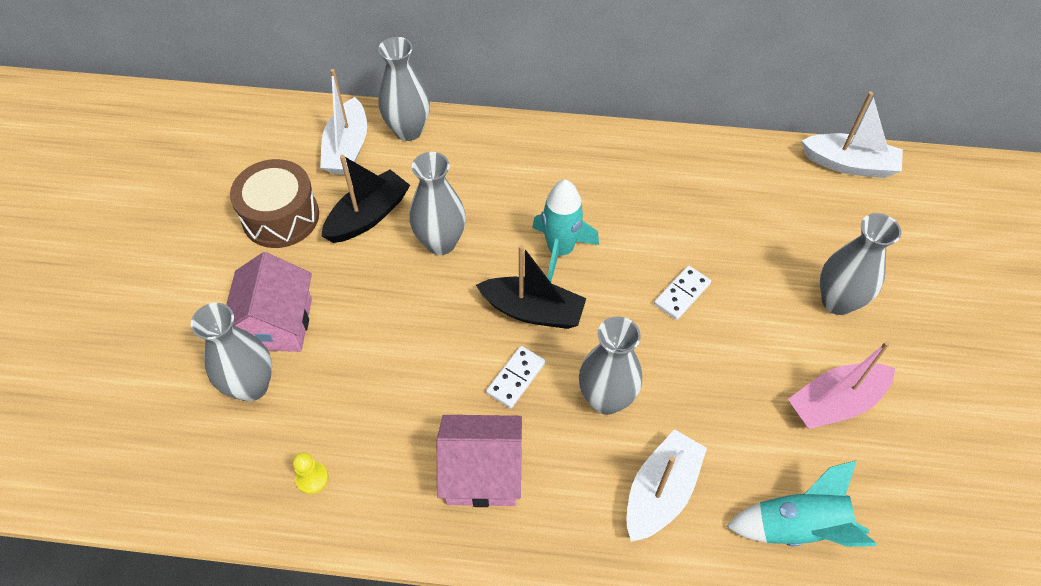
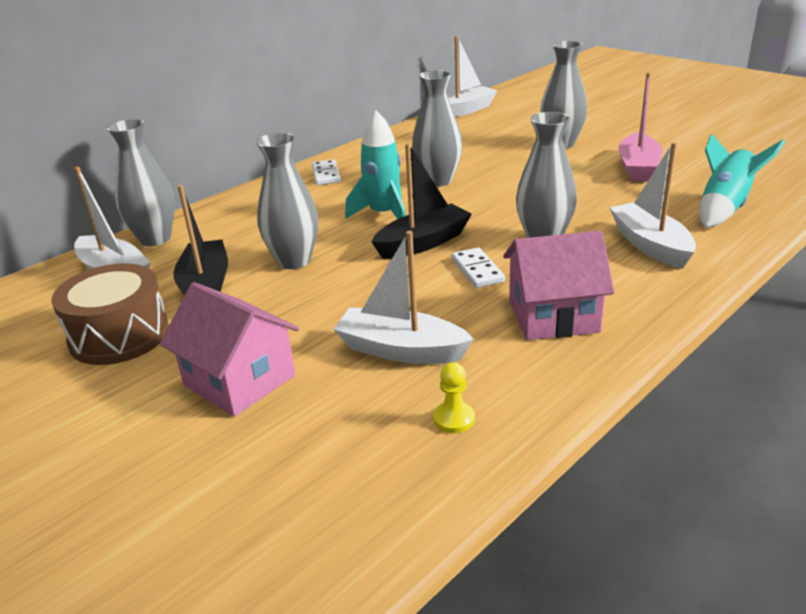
camera: 50 degrees left, 25 degrees down
grey vase [191,303,272,402] -> grey vase moved to [412,70,462,186]
pink house [437,415,522,507] -> pink house turned 45 degrees clockwise [503,231,614,340]
white domino [654,265,711,320] -> white domino moved to [312,159,341,185]
none -> white boat [333,231,474,364]

